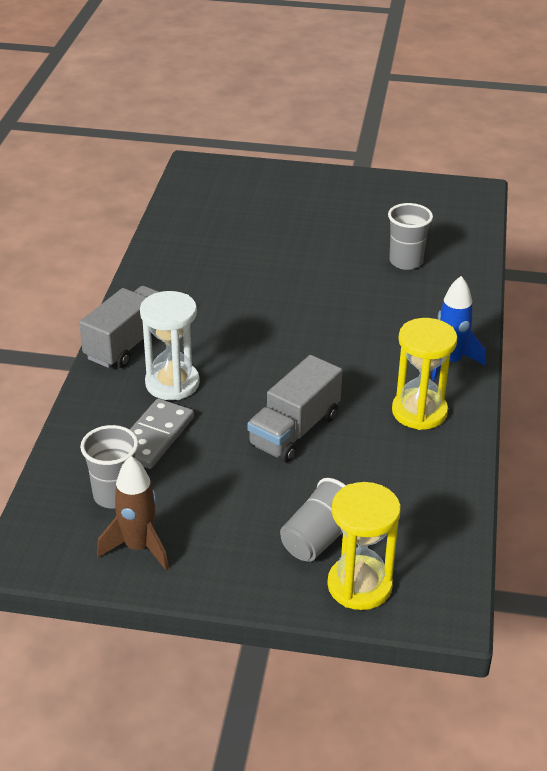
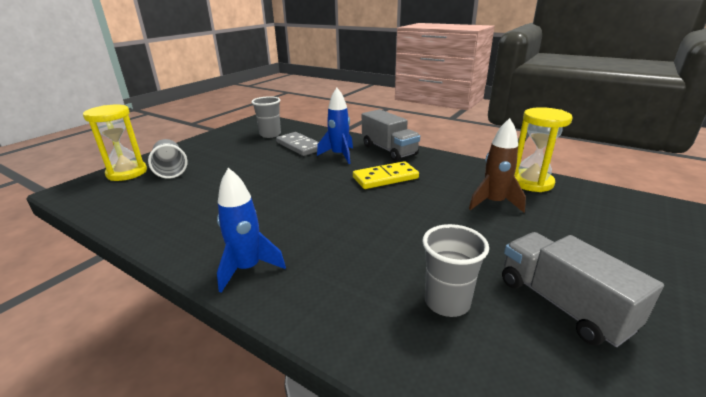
camera: 115 degrees right, 10 degrees down
brown rocket [97,456,169,570] -> brown rocket moved to [469,118,526,213]
white hourglass [140,291,200,400] -> blue rocket [317,88,353,164]
grey truck [247,355,342,462] -> grey truck moved to [502,232,664,347]
yellow hourglass [392,318,457,430] -> yellow hourglass moved to [514,107,573,192]
none -> yellow domino [353,161,419,189]

